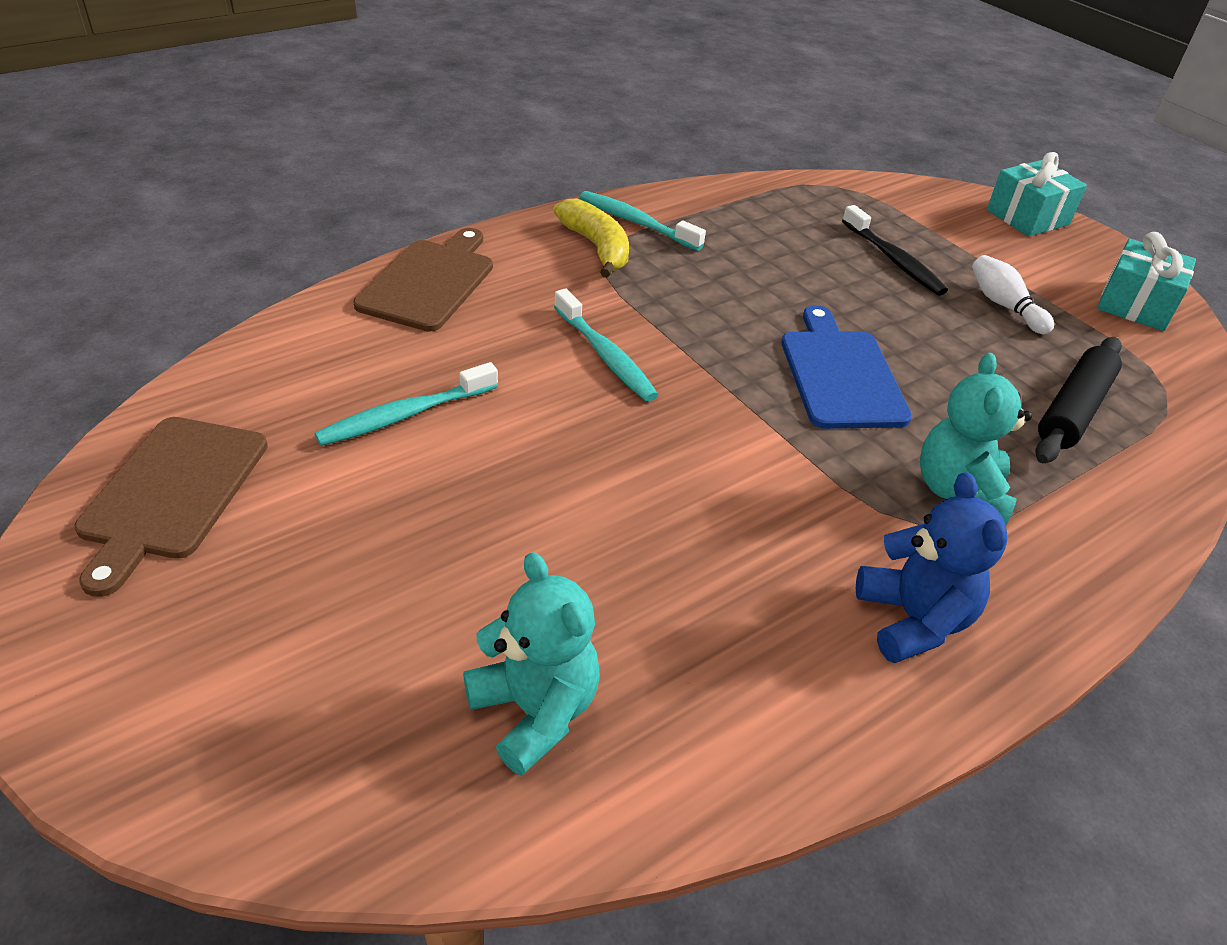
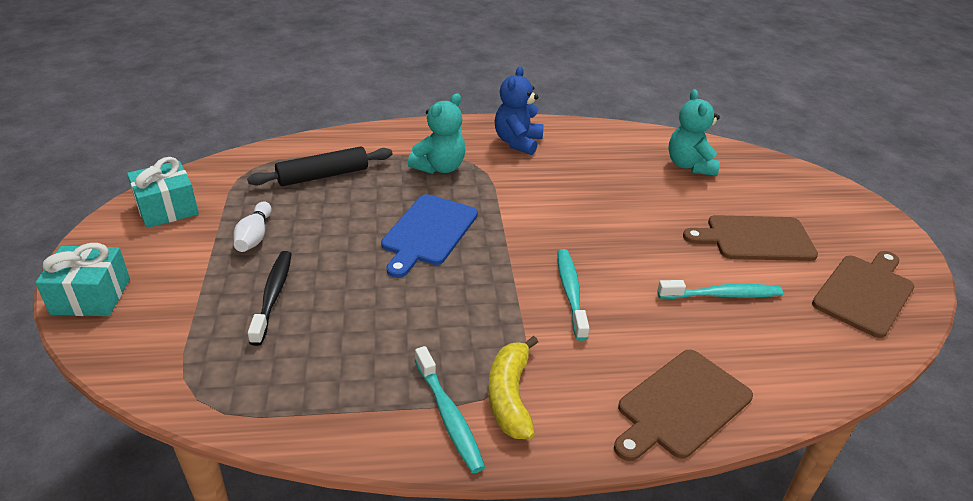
camera: 150 degrees left, 5 degrees down
none -> brown cutting board [683,215,818,261]

